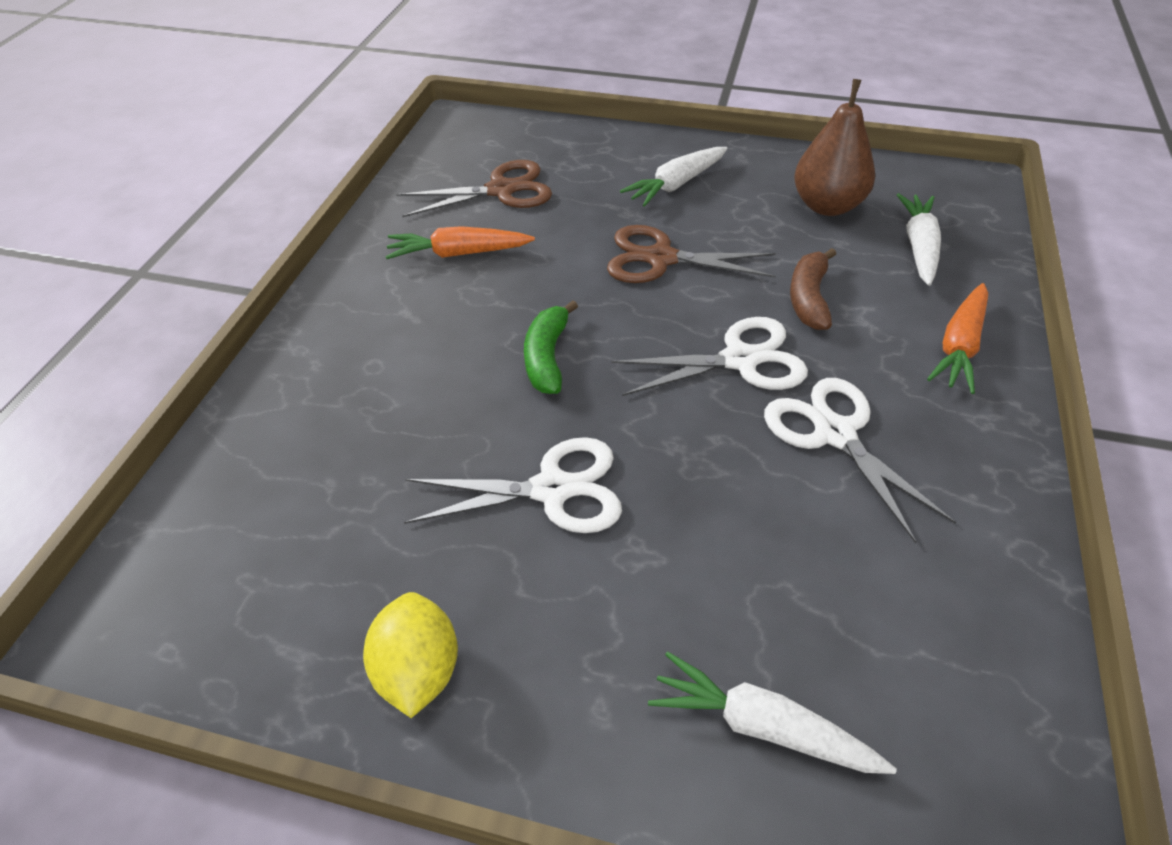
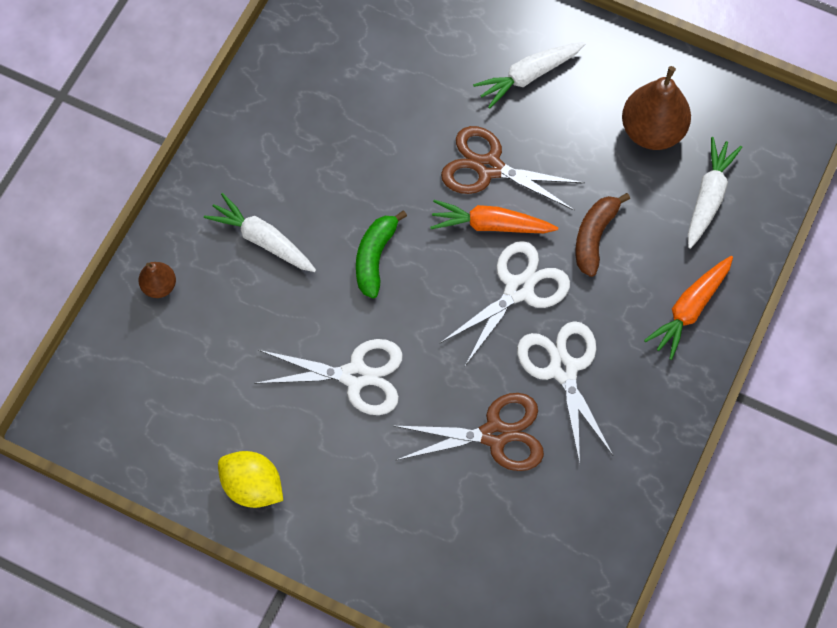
camera: 10 degrees right, 20 degrees up
yellow lemon [363,592,458,718] -> yellow lemon turned 60 degrees counterclockwise [218,451,283,508]
orange carrot [385,226,535,259] -> orange carrot moved to [430,200,558,233]
brown scissors [397,160,552,217] -> brown scissors moved to [395,393,544,471]
white scissors [611,317,808,396] -> white scissors turned 45 degrees counterclockwise [440,241,570,366]
white carrot [648,651,897,774] -> white carrot moved to [204,193,316,272]
none -> brown pear [139,262,176,298]

